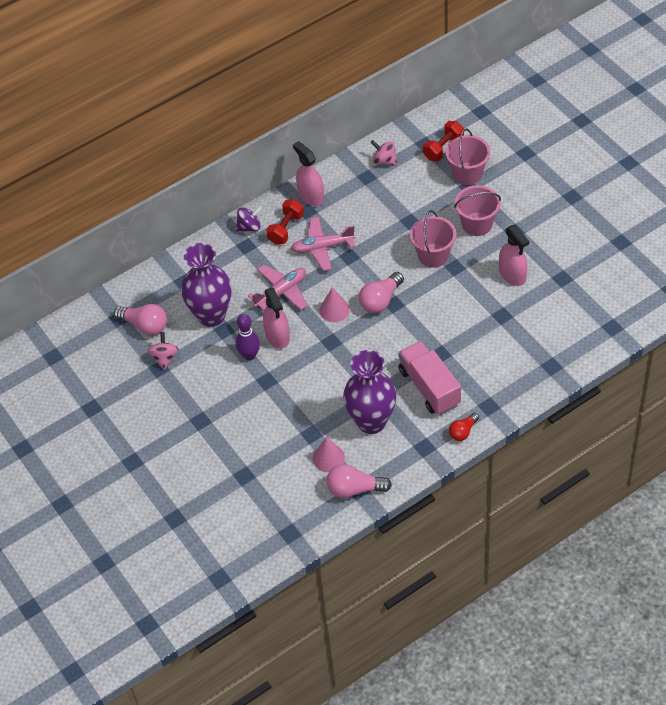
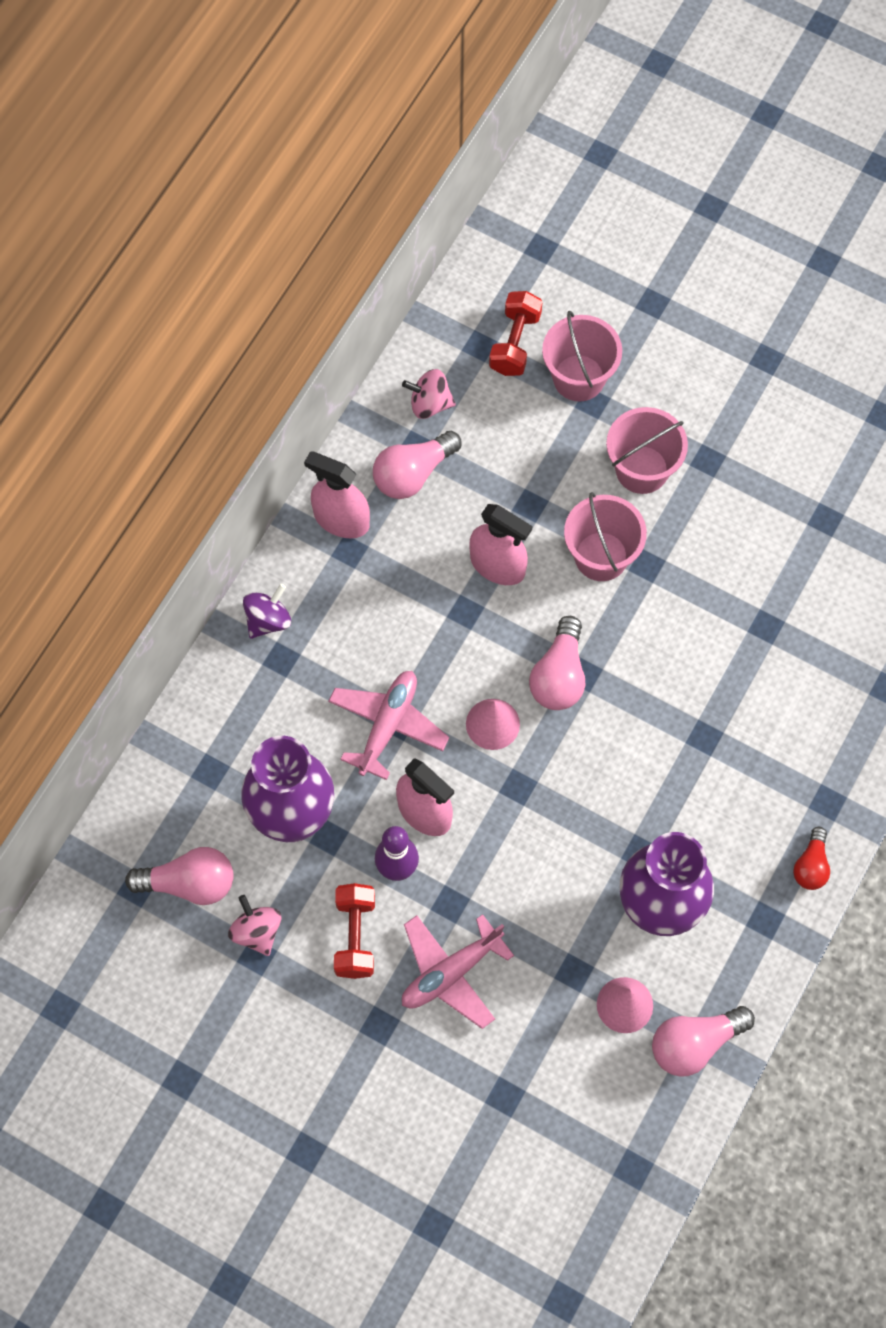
camera: 30 degrees left, 15 degrees up
red dumbbell [266,199,304,244] -> red dumbbell moved to [334,883,375,979]
pink plane [291,217,355,271] -> pink plane moved to [402,914,514,1029]
pink truck [398,341,461,415] -> none
pink spray bottle [499,225,529,286] -> pink spray bottle moved to [470,504,532,585]
none -> pink light bulb [373,431,461,499]

